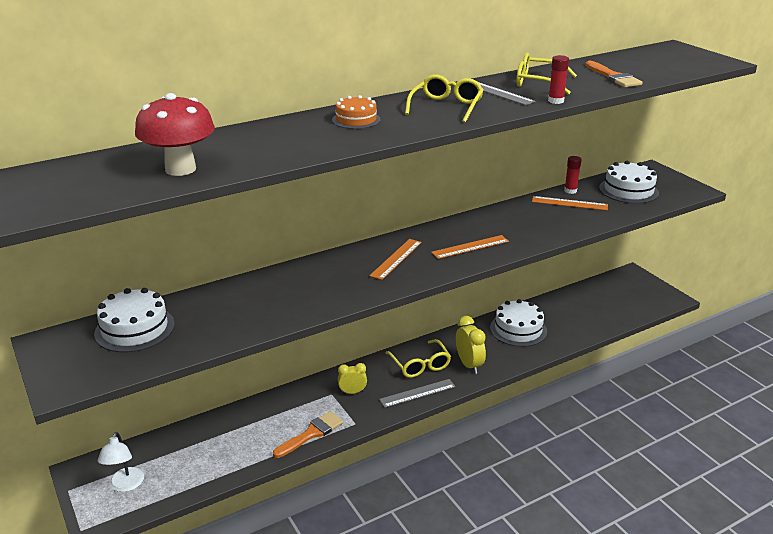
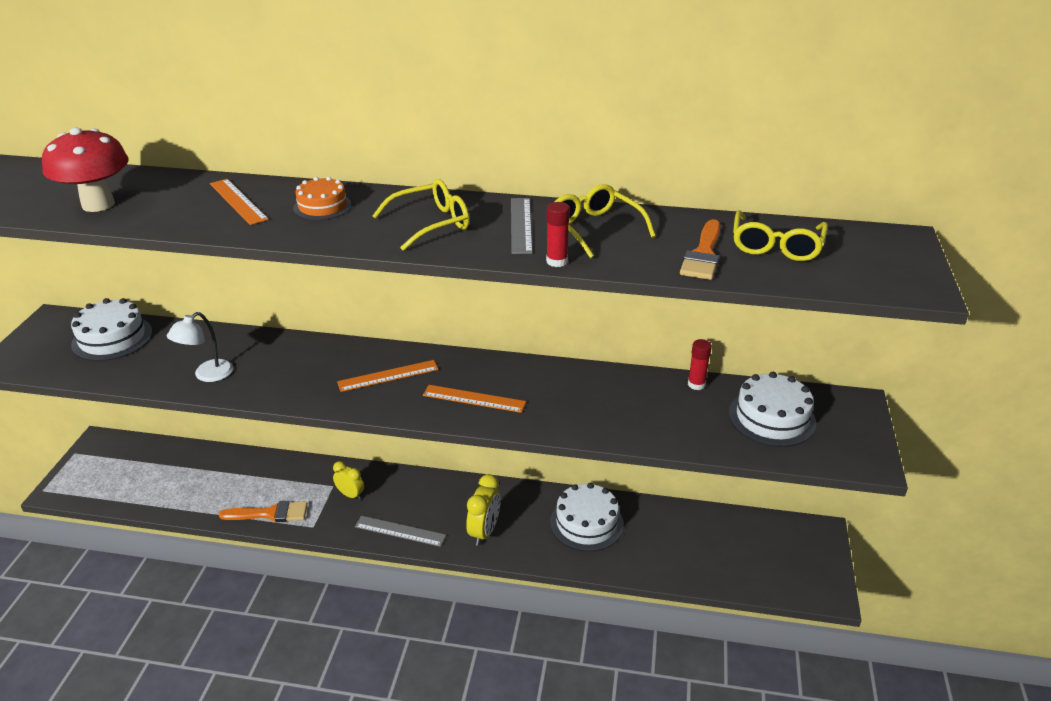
camera: 40 degrees right, 5 degrees up
white lamp [98,432,144,492] -> white lamp moved to [167,312,233,382]
yellow glasses [385,339,451,378] -> yellow glasses moved to [733,210,828,261]
orange ruler [532,196,608,210] -> orange ruler moved to [210,179,269,225]

